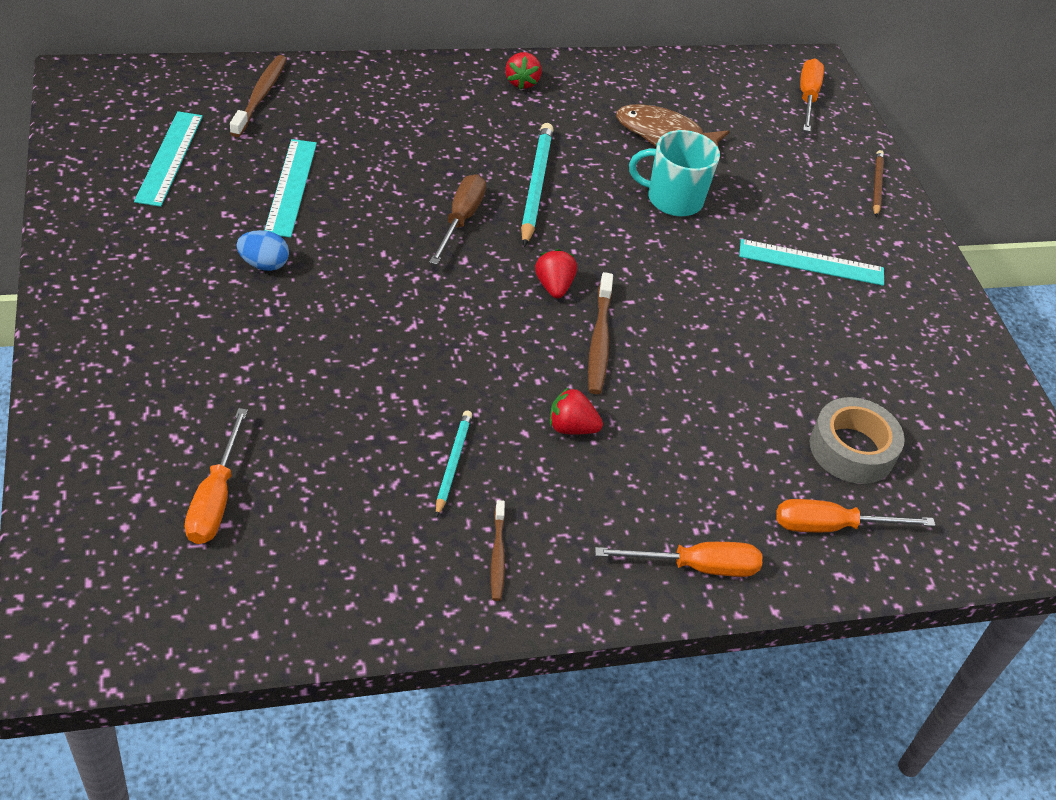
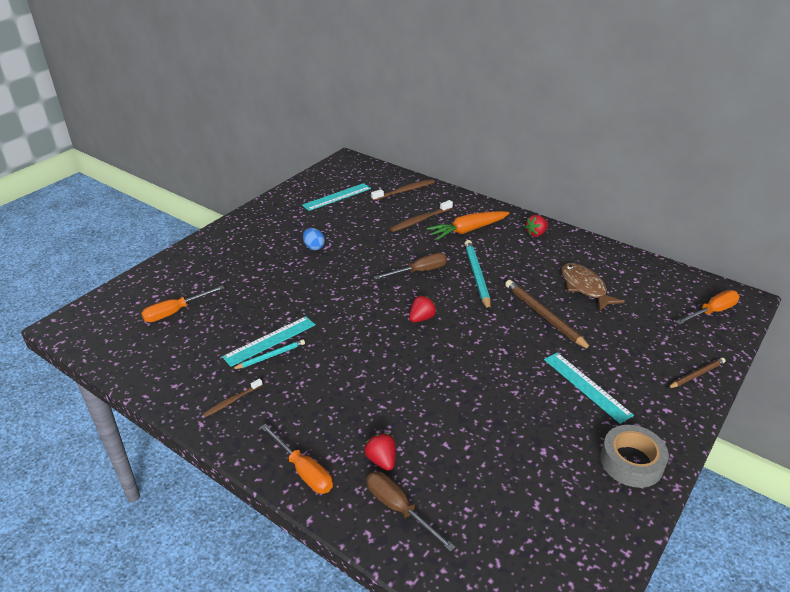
camera: 55 degrees right, 10 degrees down
turquoise ruler [264,139,317,238] -> turquoise ruler moved to [222,316,315,367]
turquoise pencil [521,123,554,247] -> turquoise pencil turned 60 degrees counterclockwise [464,240,491,311]
red strawberry [550,387,603,435] -> red strawberry moved to [364,433,396,471]
brown toothbrush [588,272,613,394] -> brown toothbrush moved to [390,200,453,232]
turquoise mug [629,130,720,216] -> brown pencil [505,280,592,351]
orange screwdriver [777,499,935,532] -> brown screwdriver [366,472,455,552]
grey tape [810,397,905,484] -> grey tape moved to [600,425,669,488]
none -> orange carrot [427,211,509,240]

